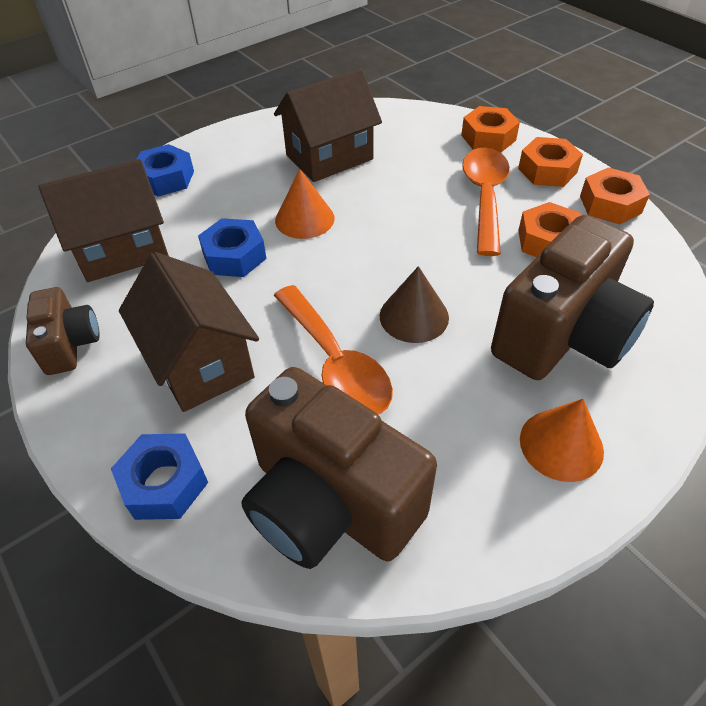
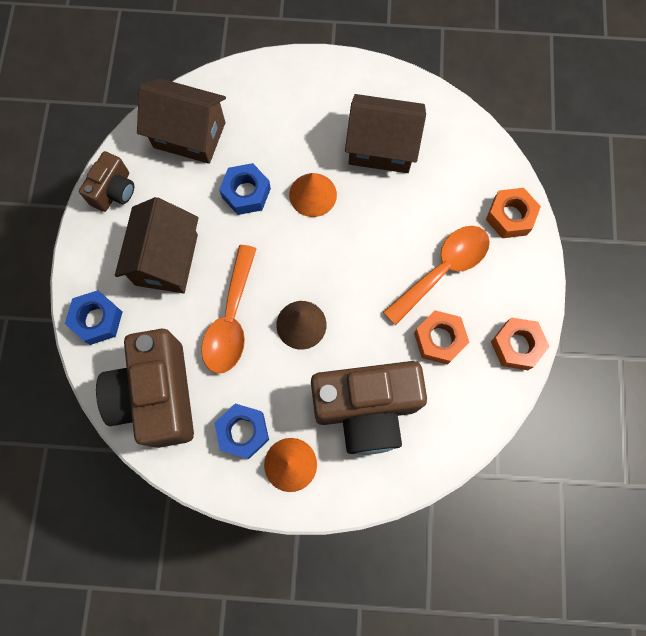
camera: 40 degrees right, 25 degrees up
blue nut [136,144,194,197] -> blue nut moved to [214,403,269,459]
orange nut [518,137,583,187] -> none

